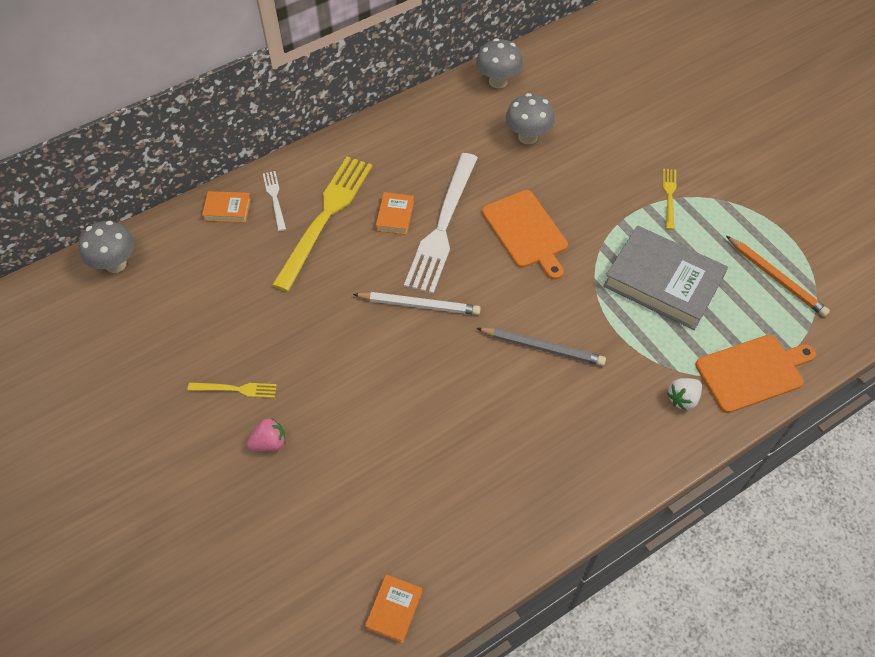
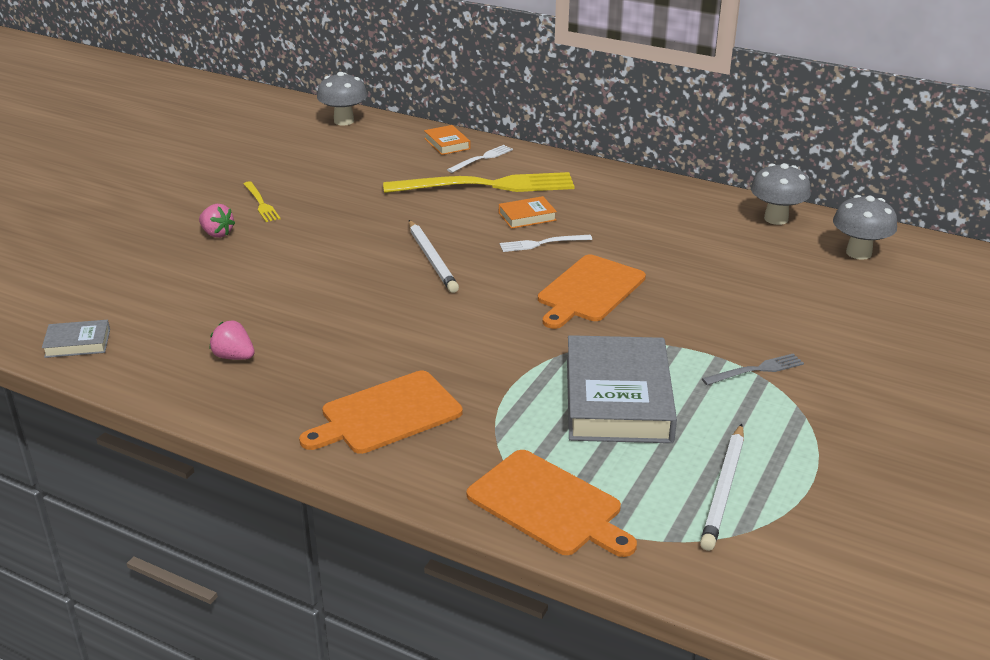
camera: 60 degrees right, 25 degrees down
orange book [365,575,423,643] -> grey book [42,320,110,358]
white fork [404,153,478,294] -> white fork [500,235,592,252], size x0.45
grey pencil [476,328,606,366] -> none
grey mushroom [505,93,555,144] -> grey mushroom moved to [833,195,897,260]
yellow fork [663,169,676,230] -> grey fork [702,353,804,385]
white strawberry [667,378,702,411] -> none
orange pencil [726,236,830,317] -> white pencil [700,424,744,551]
none -> pink strawberry [210,320,255,360]
none -> orange cutting board [299,371,463,454]

